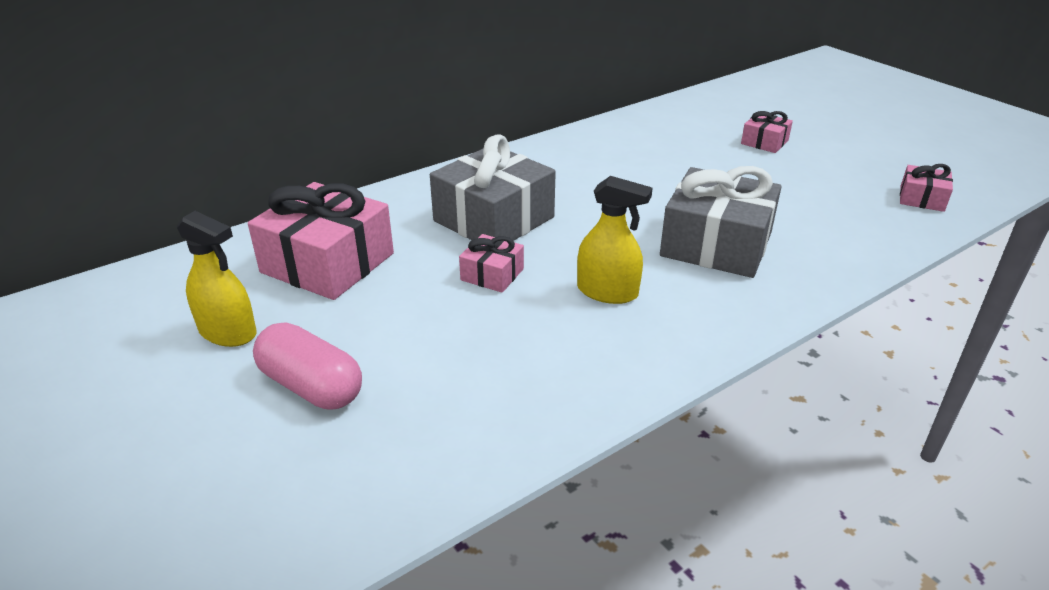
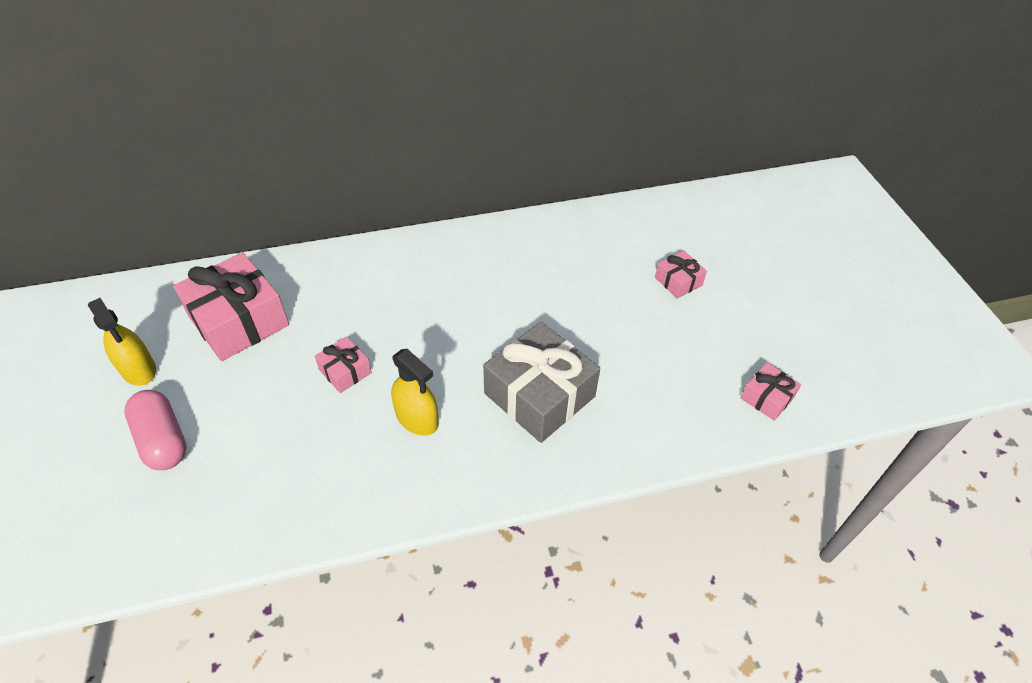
camera: 20 degrees right, 15 degrees up
grey gift [430,134,556,241] -> none

